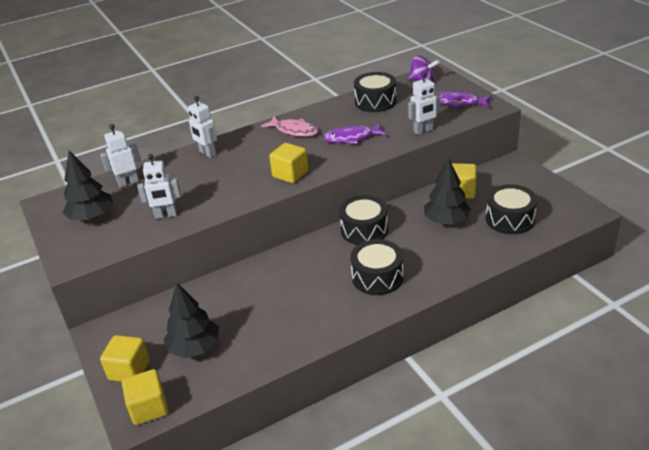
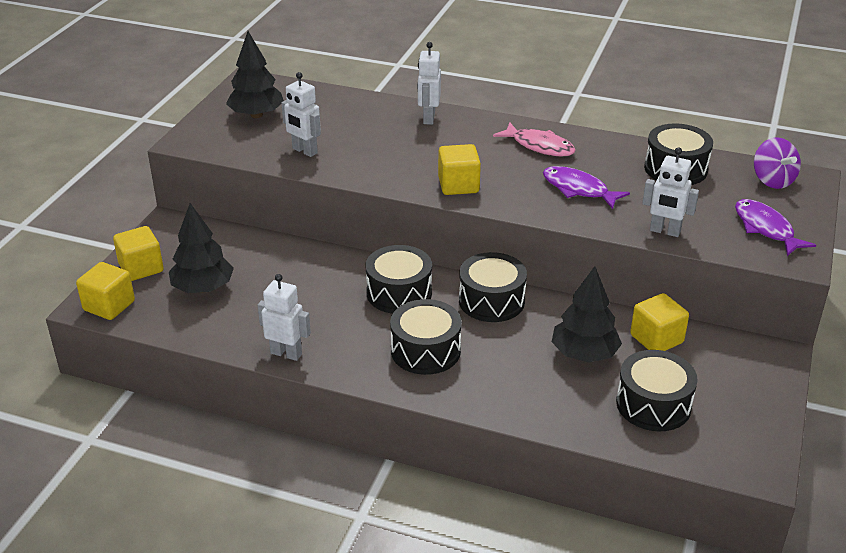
camera: 45 degrees right, 0 degrees up
white robot [100,124,141,187] -> white robot moved to [258,274,311,361]
pink fish [261,116,318,137] -> pink fish turned 45 degrees counterclockwise [493,122,576,157]
none -> black drum [366,245,432,314]

